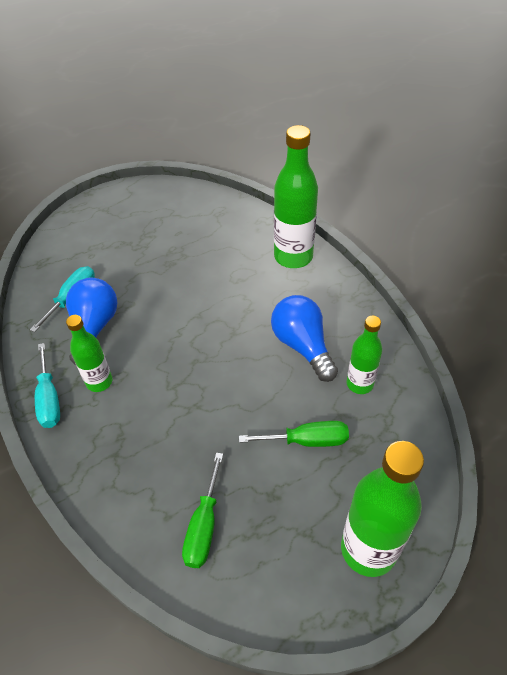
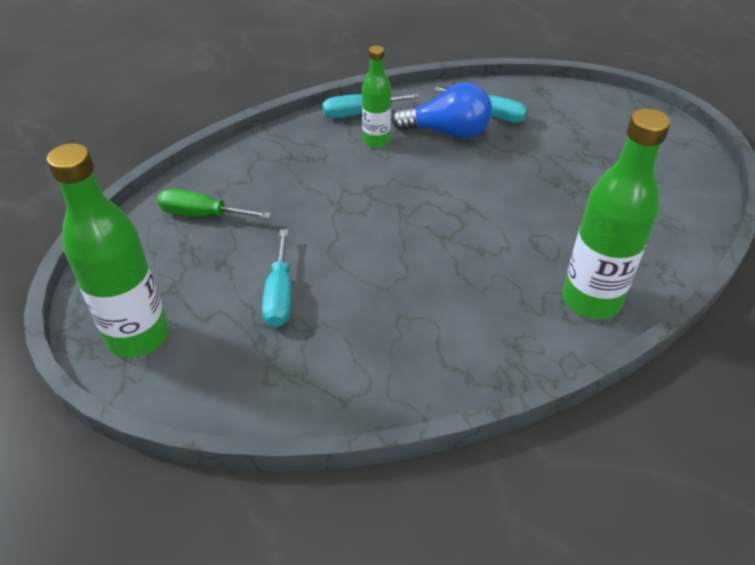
camera: 90 degrees right, 5 degrees down
green screwdriver [239,421,349,447] -> turquoise screwdriver [262,229,291,327]
blue light bulb [271,295,338,382] -> none
green bottle [346,316,382,394] -> none

